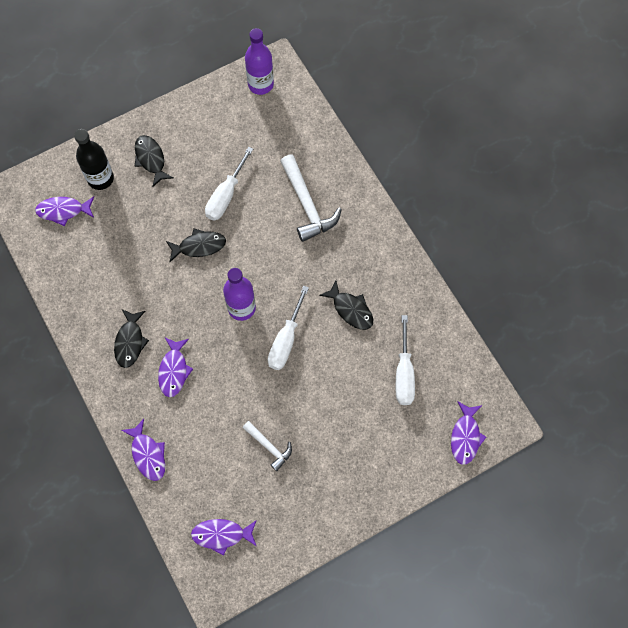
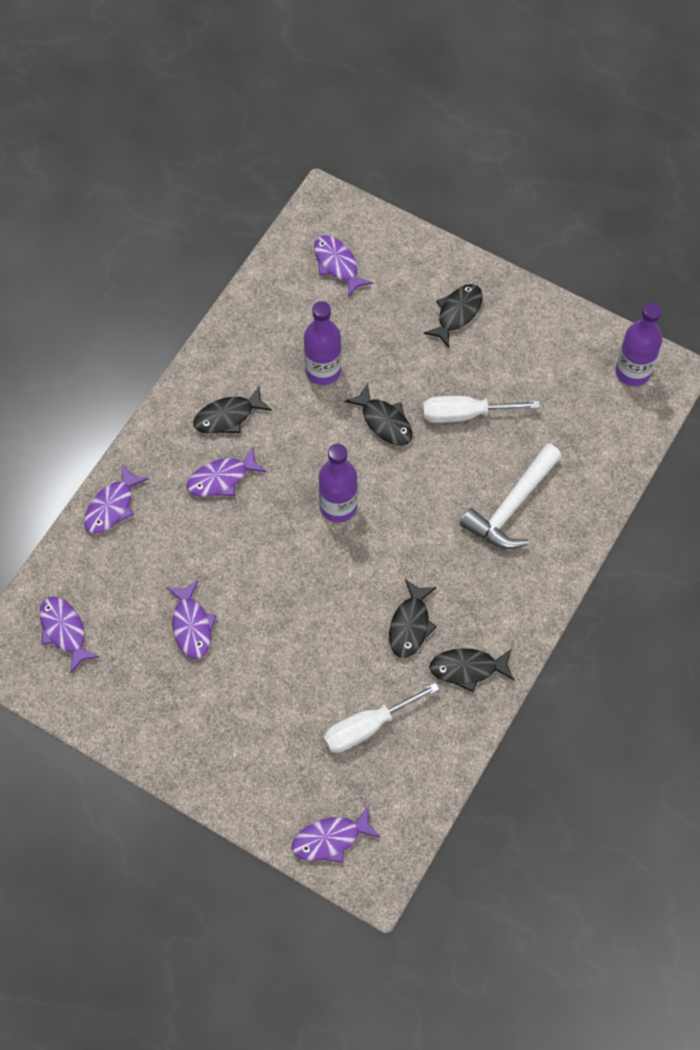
camera: 60 degrees right, 5 degrees down
black bottle [74,129,114,190] -> none
white hammer [243,421,292,471] -> purple fish [166,580,217,659]
white screwdriver [268,286,309,370] -> none
none -> purple bottle [304,301,342,385]
none -> black fish [429,648,515,692]

